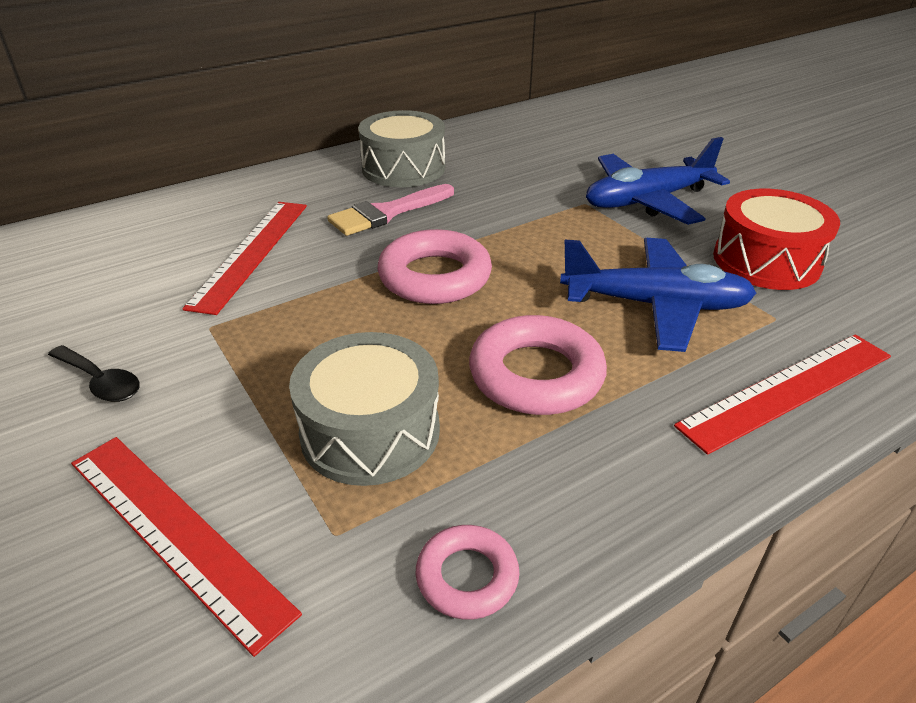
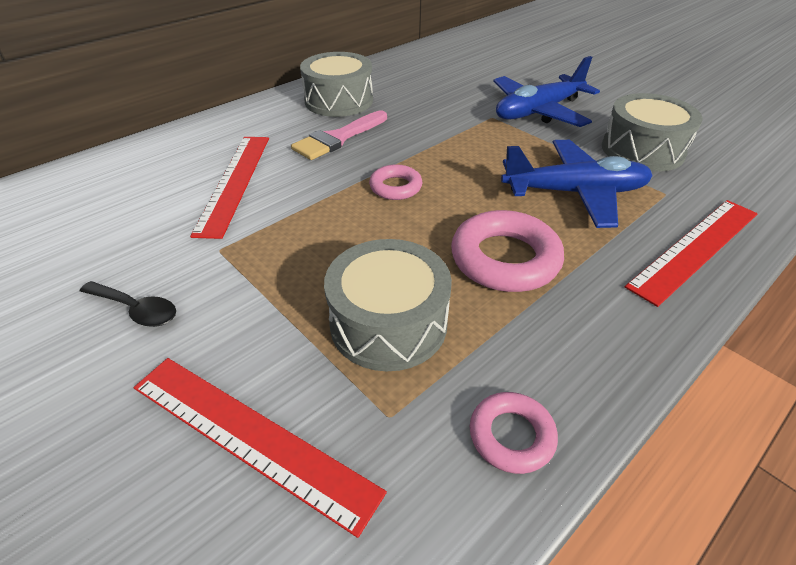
camera: 10 degrees left, 5 degrees up
pink ring [377,229,492,304] -> pink ring [369,164,422,200], size x0.57
red drum [713,189,840,290] -> grey drum [602,93,703,172]

